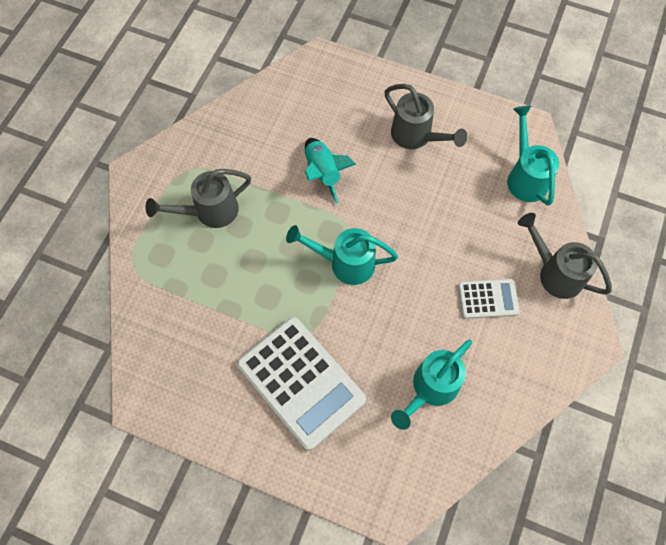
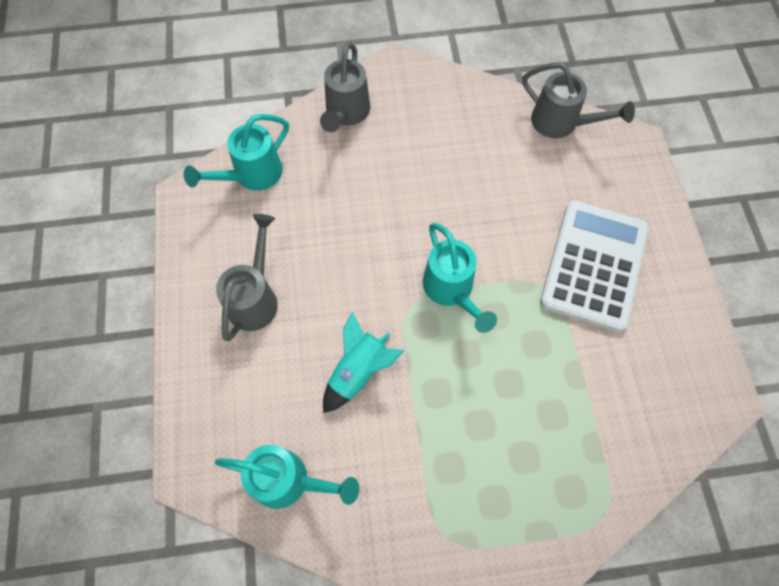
camera: 120 degrees left, 0 degrees up
grey watering can [145,169,251,228] -> grey watering can moved to [522,62,635,138]
turquoise watering can [391,340,472,430] -> turquoise watering can moved to [215,445,359,509]
white calculator [458,279,520,319] -> none

